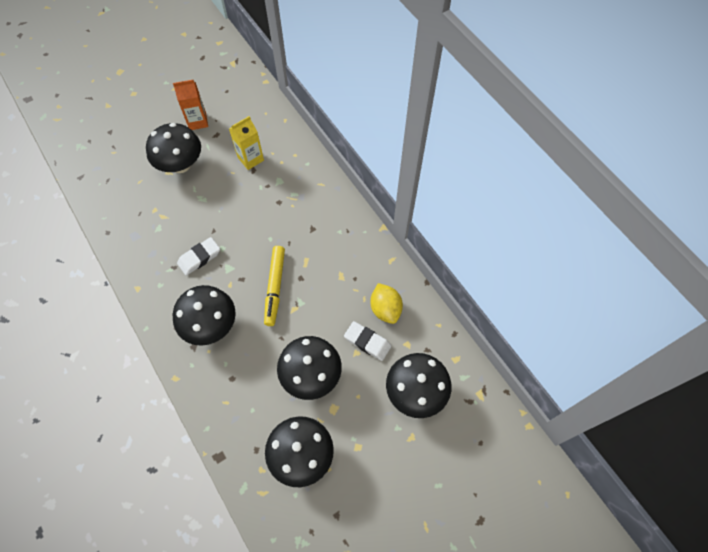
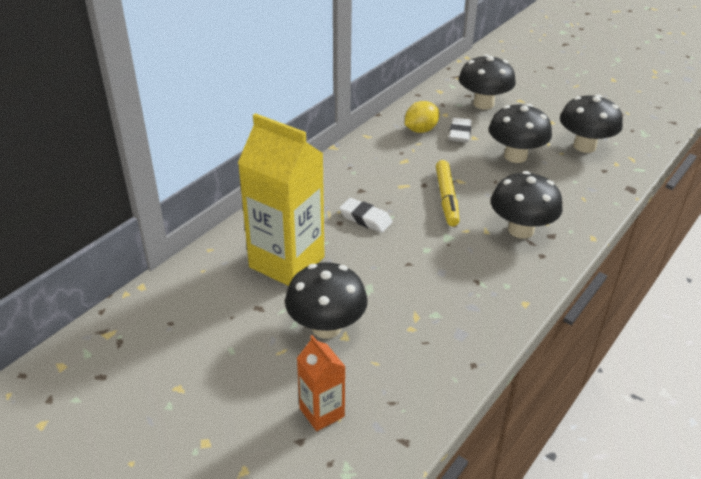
camera: 110 degrees left, 25 degrees down
orange carton [173,80,208,130] -> orange carton moved to [297,335,346,431]
white eraser [177,237,220,276] -> white eraser moved to [339,198,393,233]
yellow carton [229,116,264,170] -> yellow carton [238,113,324,286], size x2.01
yellow marker [264,246,285,326] -> yellow marker turned 105 degrees clockwise [436,160,460,226]

